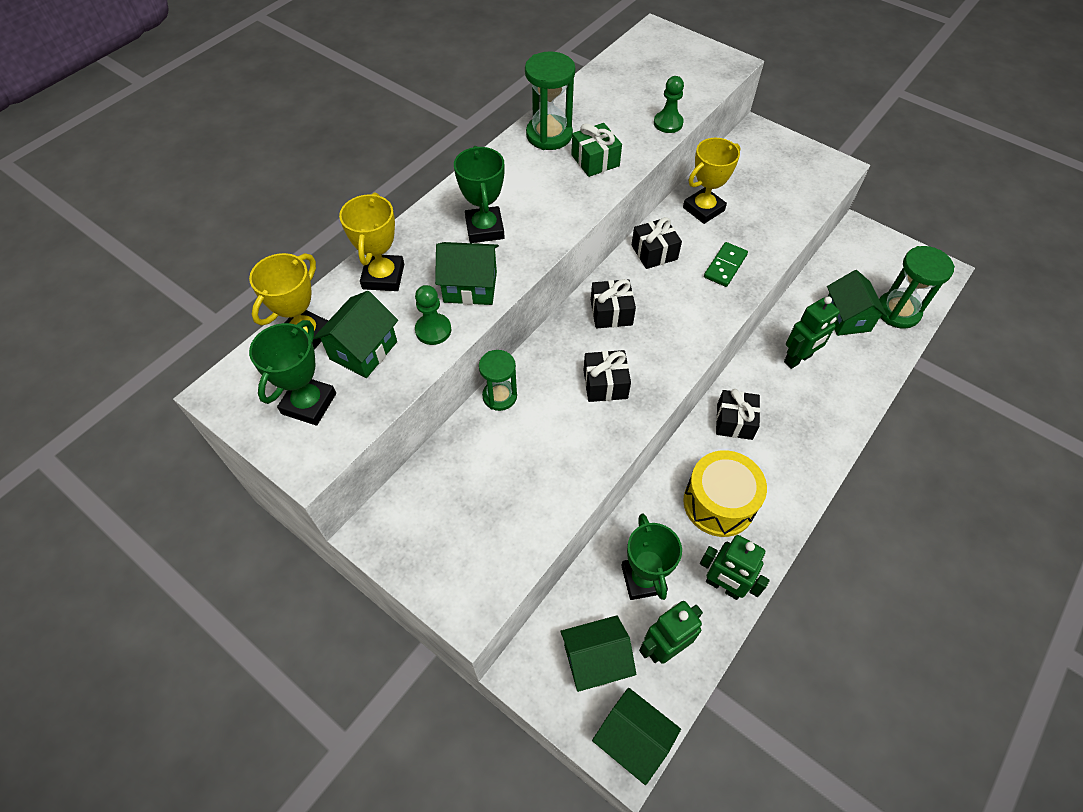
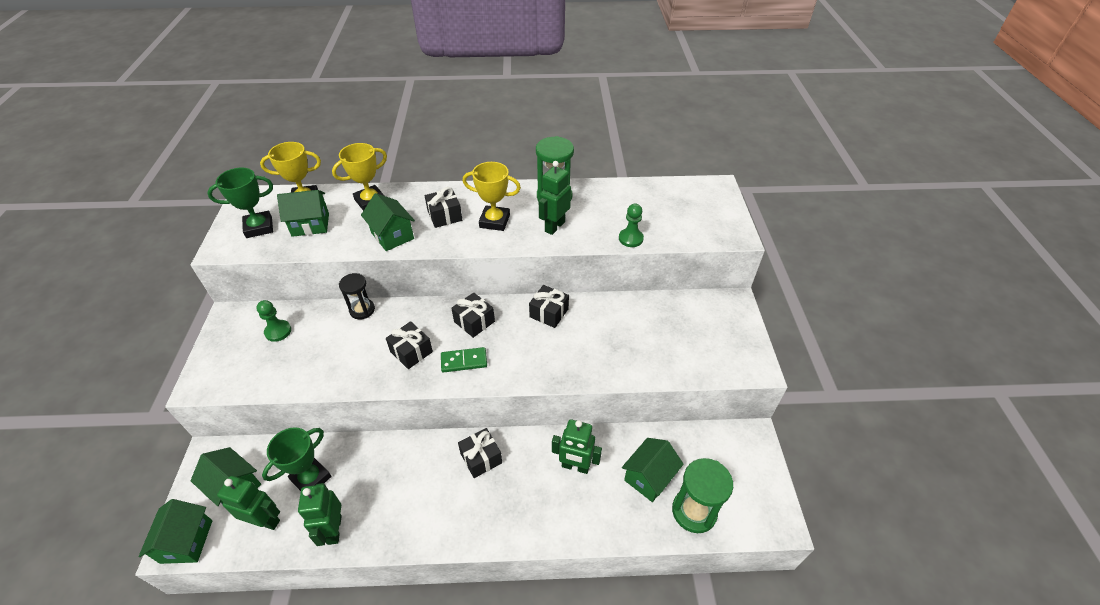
camera: 50 degrees right, 10 degrees down
green pawn [415,285,451,345] -> green pawn moved to [256,300,291,342]
green trophy [454,146,505,243] -> black gift [425,187,462,228]
green hourglass [479,350,517,411] -> black hourglass [339,273,375,319]
green gift [571,123,622,177] -> green robot [539,161,571,235]
yellow trophy [683,138,740,224] -> yellow trophy moved to [463,162,521,231]
yellow drum [683,450,767,537] -> none
green domino [704,242,748,287] -> green domino moved to [441,347,487,373]

